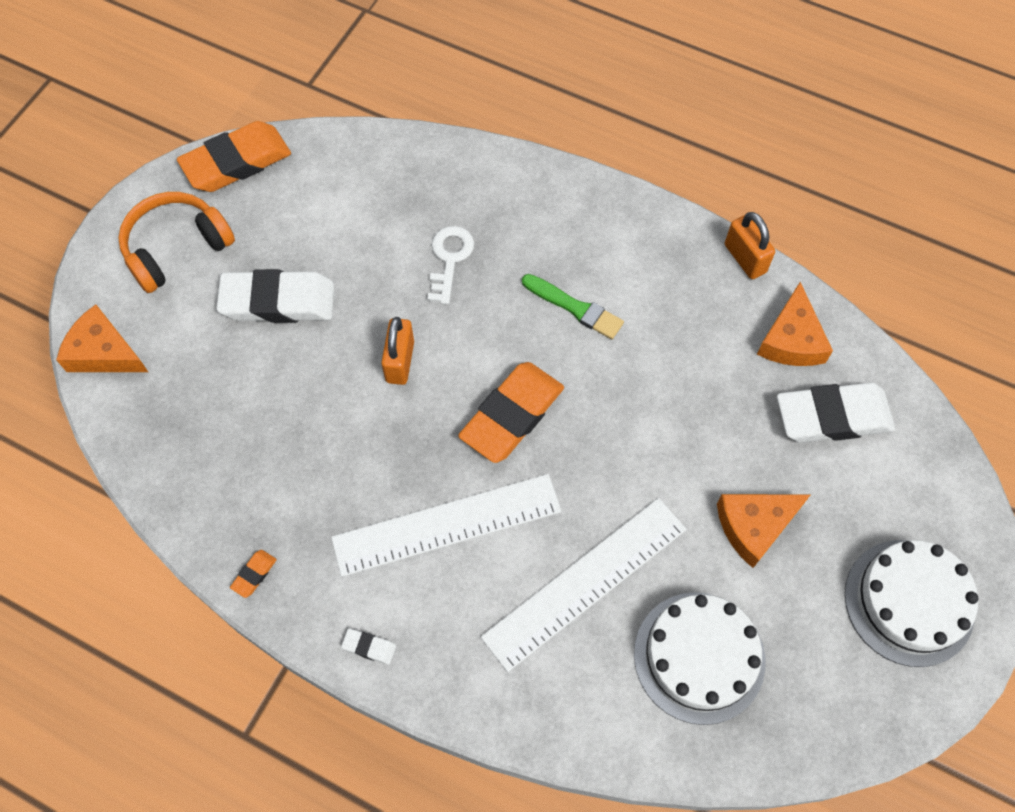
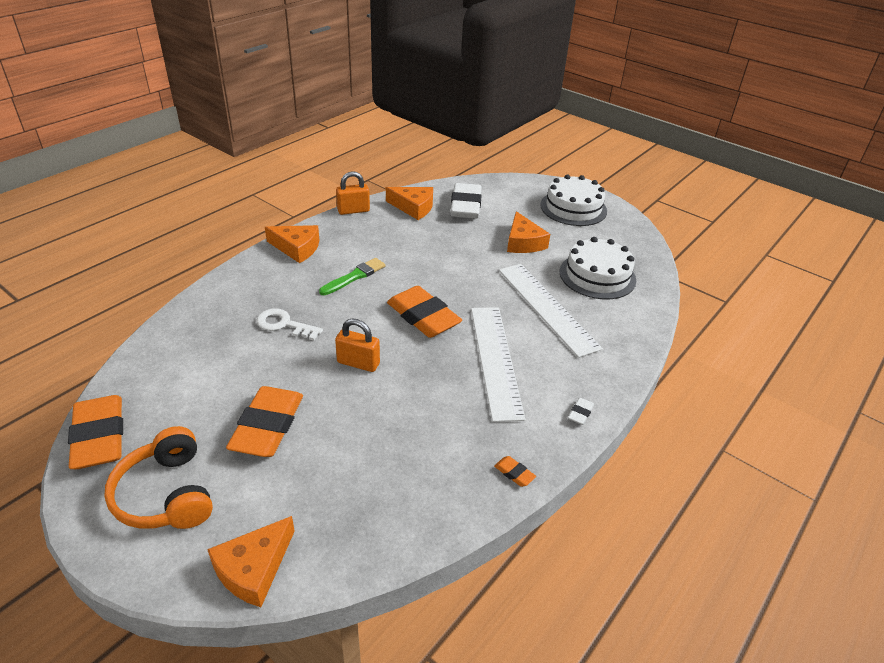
camera: 80 degrees left, 25 degrees down
white eraser [216,269,334,323] -> orange eraser [226,386,303,457]
none -> orange cheese [265,225,319,263]

